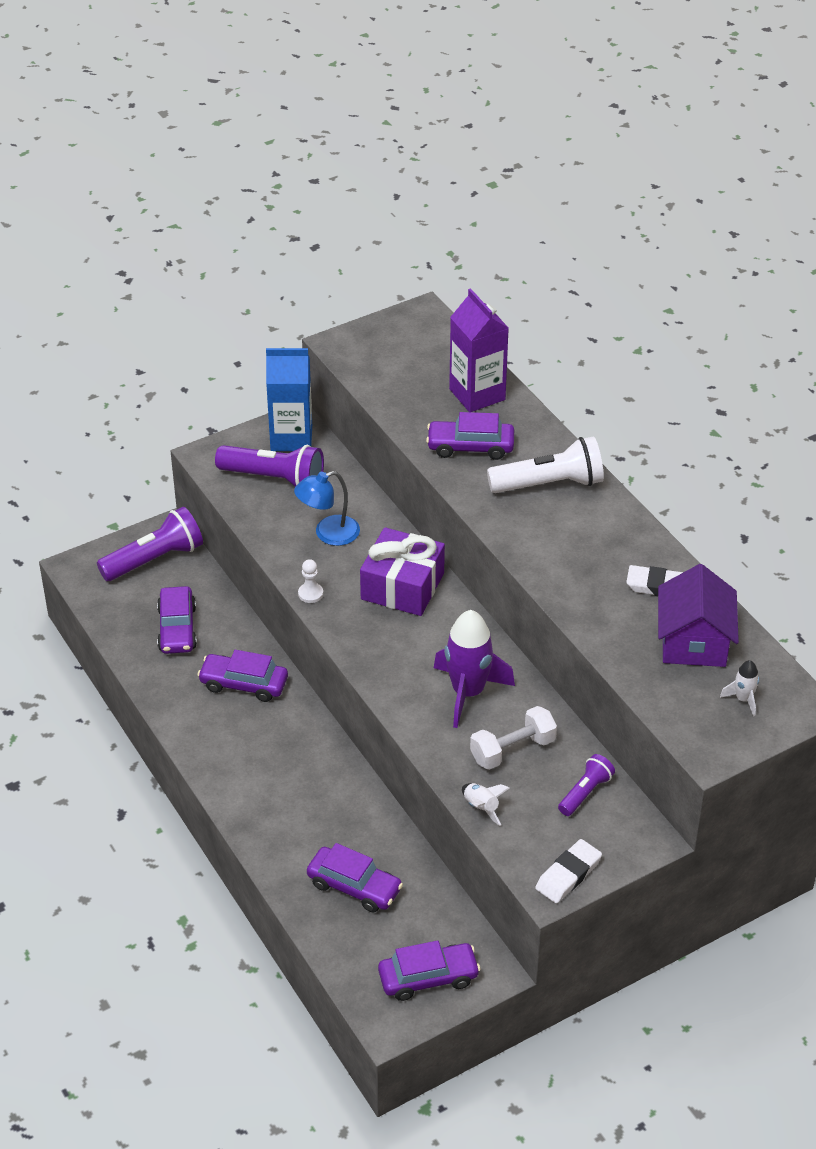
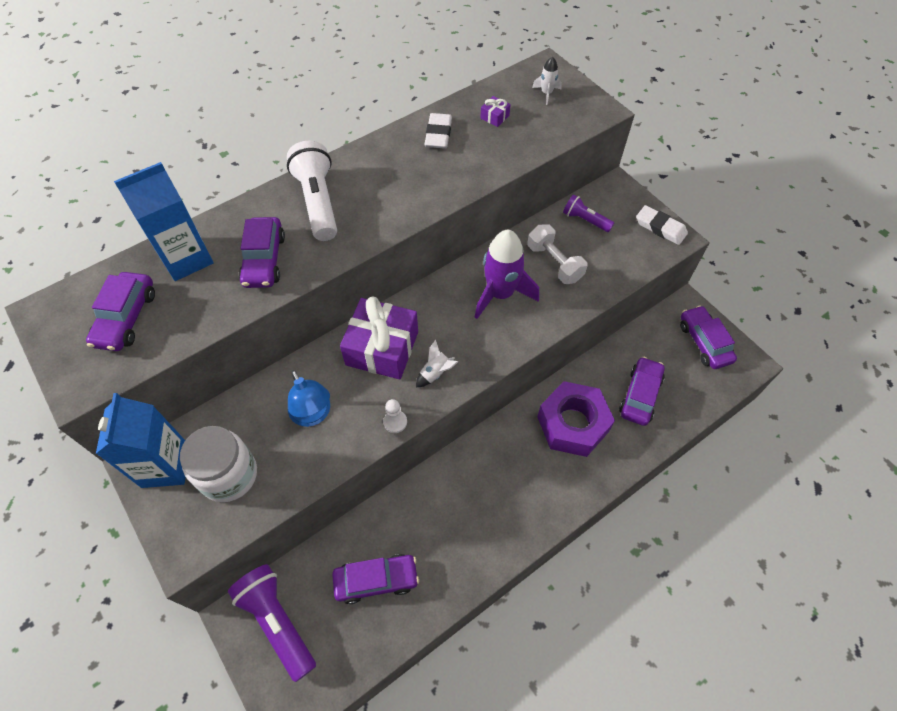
camera: 95 degrees left, 15 degrees up
purple car [197,650,288,702] -> purple car moved to [86,272,155,351]
purple flashlight [215,445,324,487] -> white jar [180,426,257,502]
purple carton [449,288,509,412] -> blue carton [114,162,213,281]
white rocket [462,783,509,826] -> white rocket moved to [416,339,458,387]
purple house [658,564,739,667] -> purple gift [480,96,511,127]
none -> purple nut [537,381,615,457]

